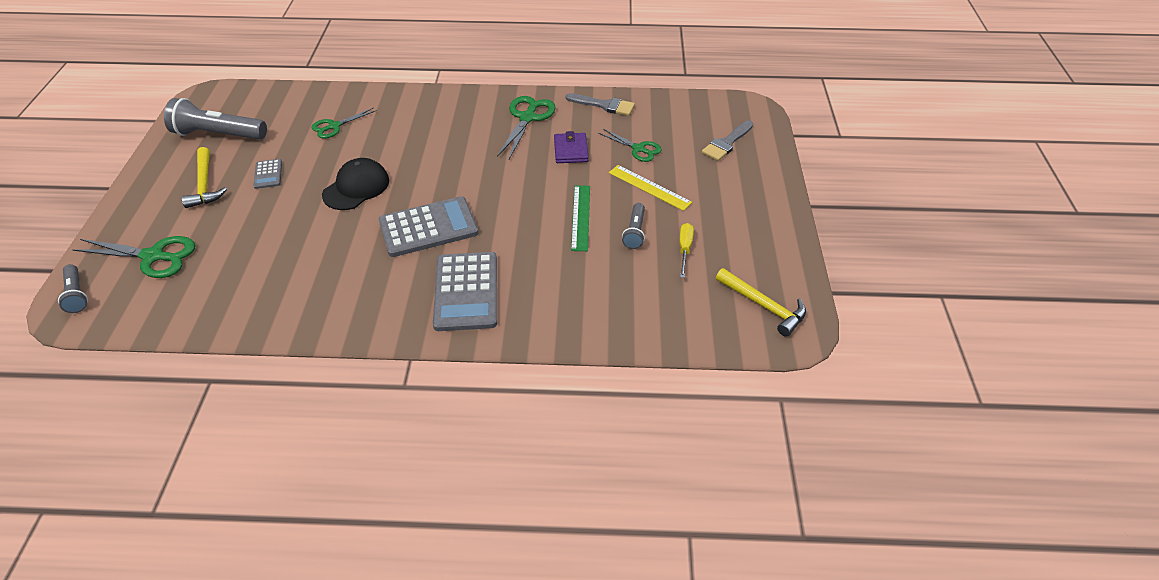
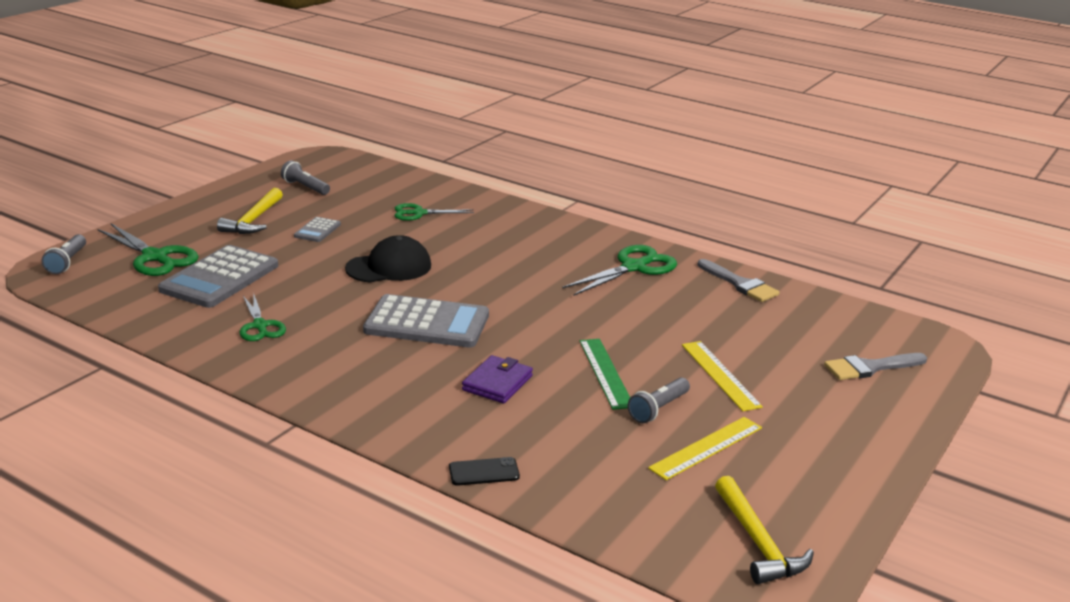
camera: 30 degrees right, 20 degrees down
grey flashlight [164,98,267,140] -> grey flashlight [281,160,330,195], size x0.54
grey calculator [433,252,497,331] -> grey calculator moved to [158,245,278,308]
purple wallet [554,131,589,163] -> purple wallet moved to [462,355,533,403]
green ruler [571,185,590,251] -> green ruler turned 45 degrees counterclockwise [580,339,630,410]
green scissors [598,129,662,162] -> green scissors moved to [240,294,286,341]
yellow screwdriver [679,223,694,278] -> yellow ruler [648,417,762,480]
none -> black phone [449,457,520,486]

